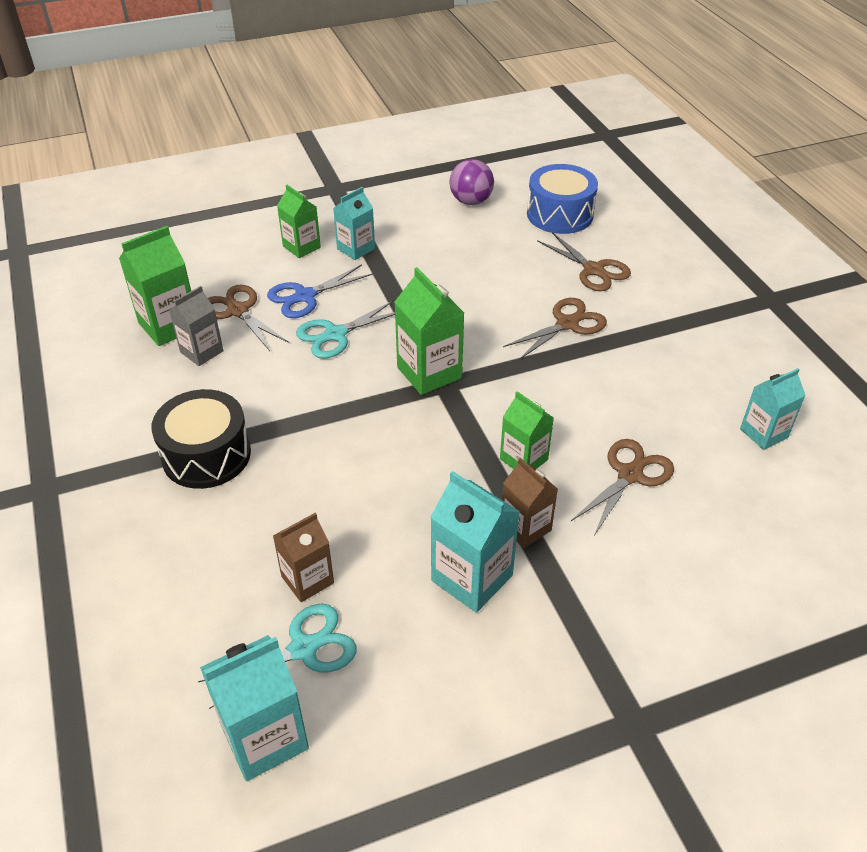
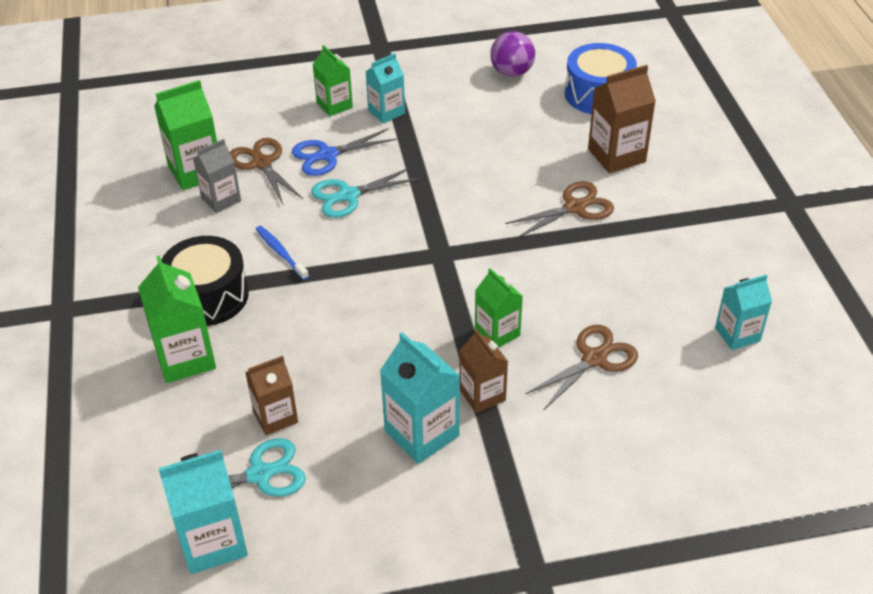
camera: 10 degrees right, 0 degrees up
green carton [395,267,464,395] -> green carton moved to [138,255,216,383]
brown scissors [537,232,631,291] -> brown carton [588,65,656,173]
none -> blue toothbrush [256,226,309,280]

